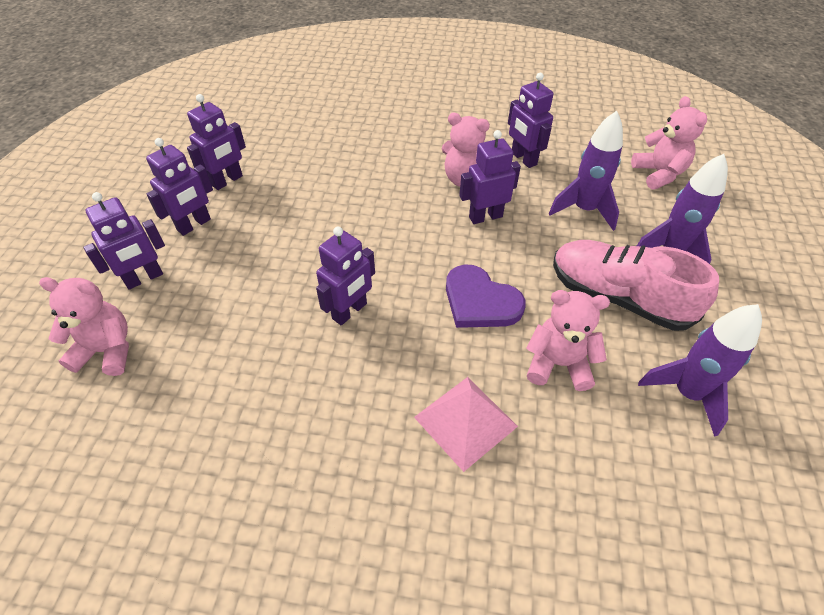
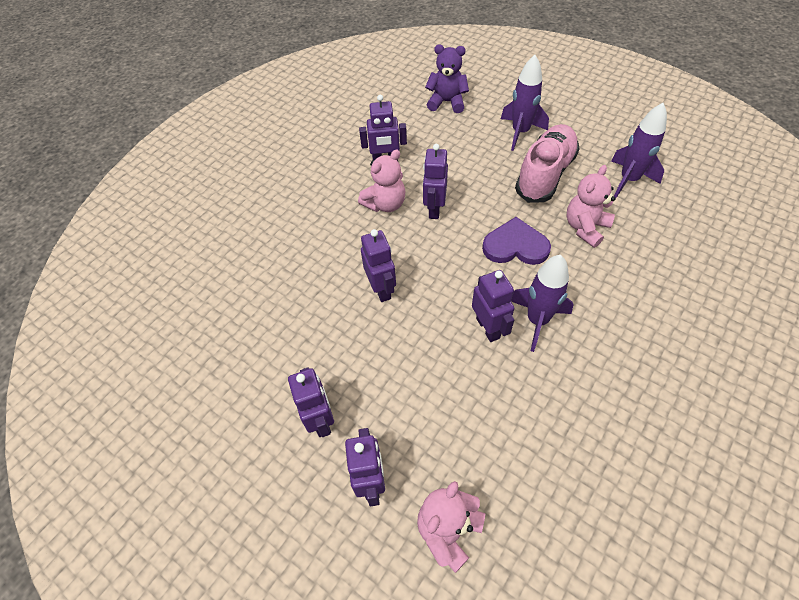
camera: 60 degrees left, 5 degrees up
purple robot [187,94,246,190] -> purple robot moved to [361,229,396,302]
pink pyramid [414,377,518,472] -> none
purple heart [446,265,526,328] -> purple heart turned 150 degrees counterclockwise [482,217,551,265]
purple rocket [549,111,623,231] -> purple rocket moved to [511,255,574,352]
pink shoe [553,240,719,331] -> pink shoe turned 150 degrees clockwise [515,124,580,203]
pink teddy bear [631,96,707,189] -> purple teddy bear [425,44,469,113]

